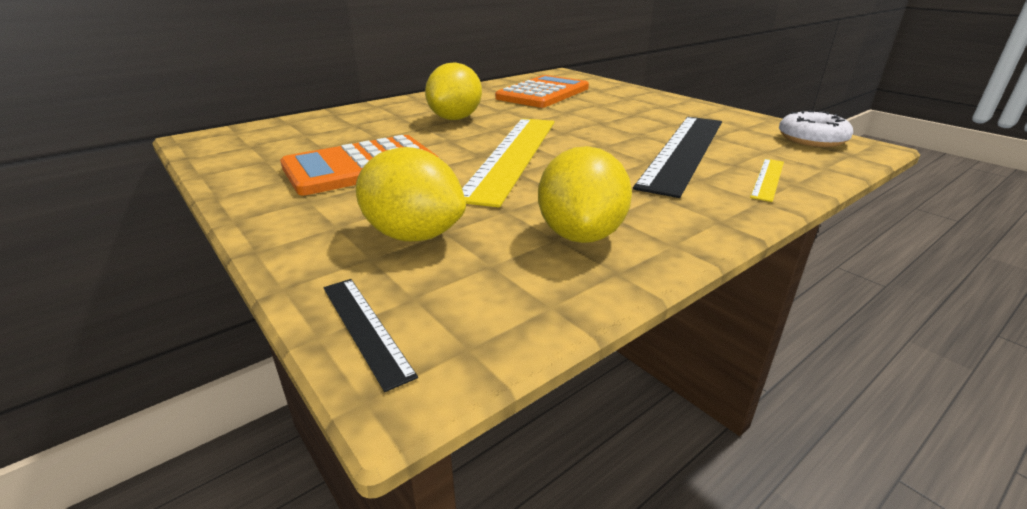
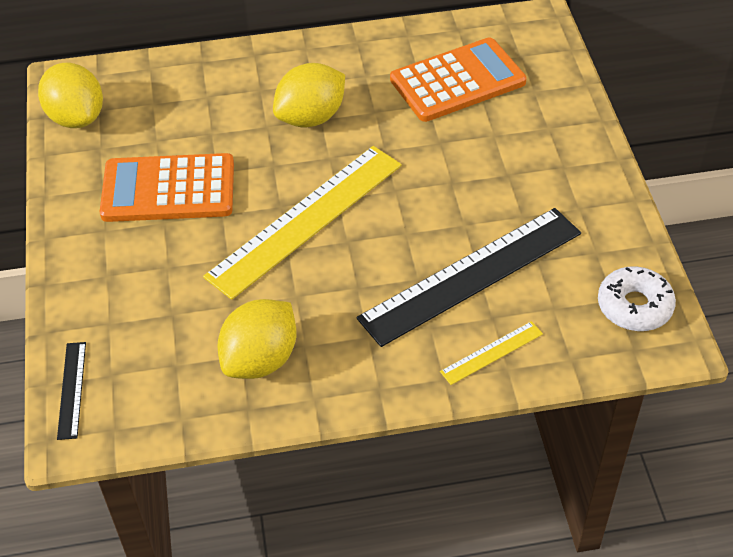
camera: 30 degrees right, 20 degrees up
yellow lemon [356,147,466,241] -> yellow lemon moved to [38,63,103,128]

